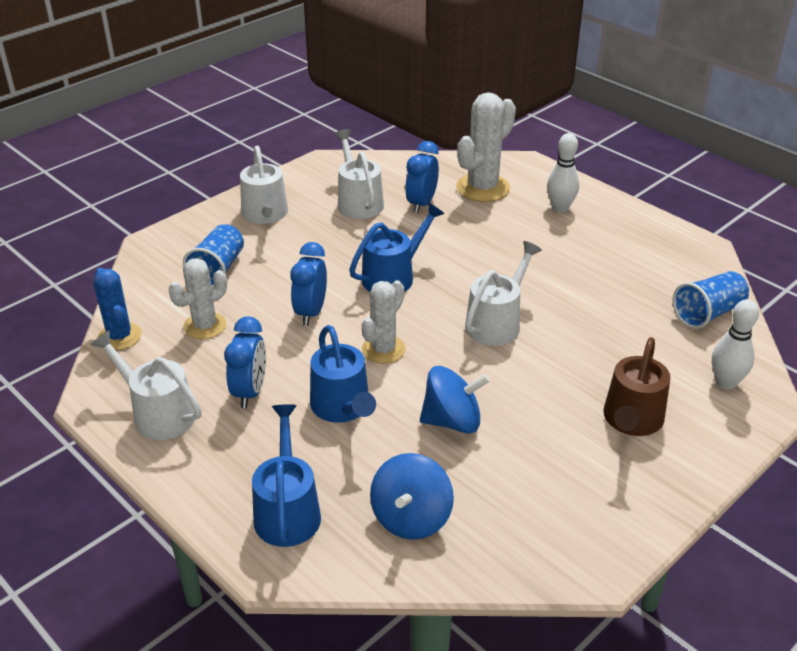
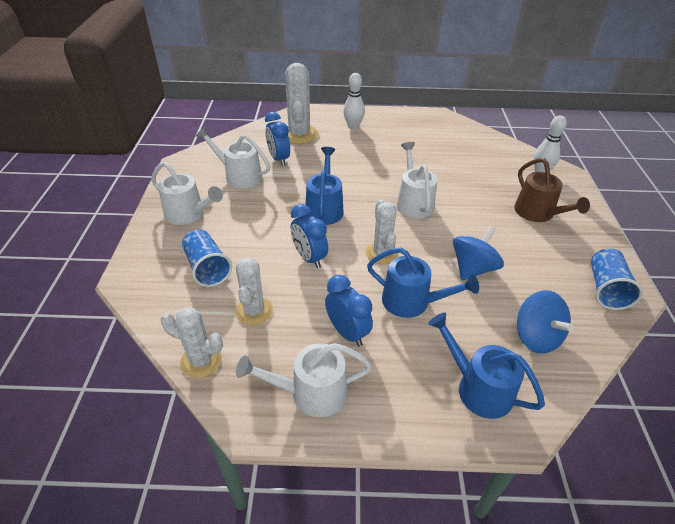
camera: 45 degrees left, 5 degrees up
blue cactus [94,268,142,350] -> white cactus [161,307,223,378]
blue cup [673,271,749,329] -> blue cup moved to [591,248,643,310]

